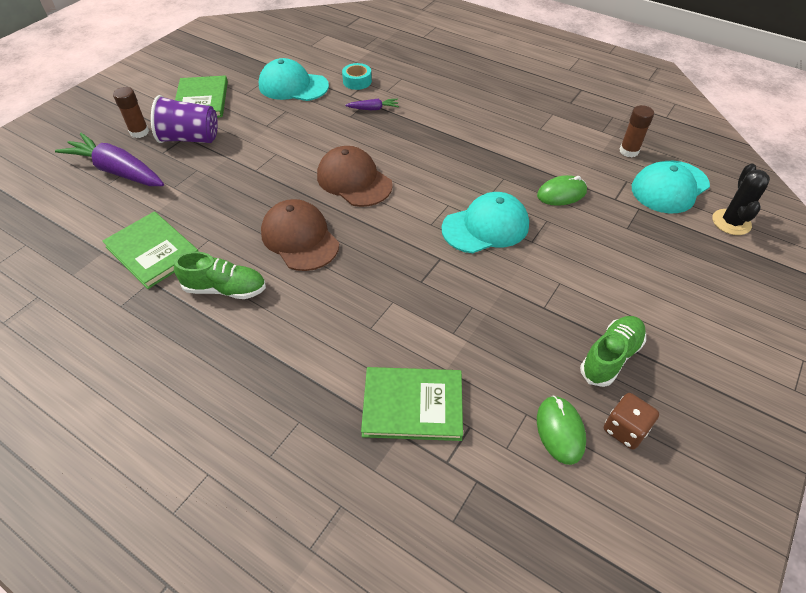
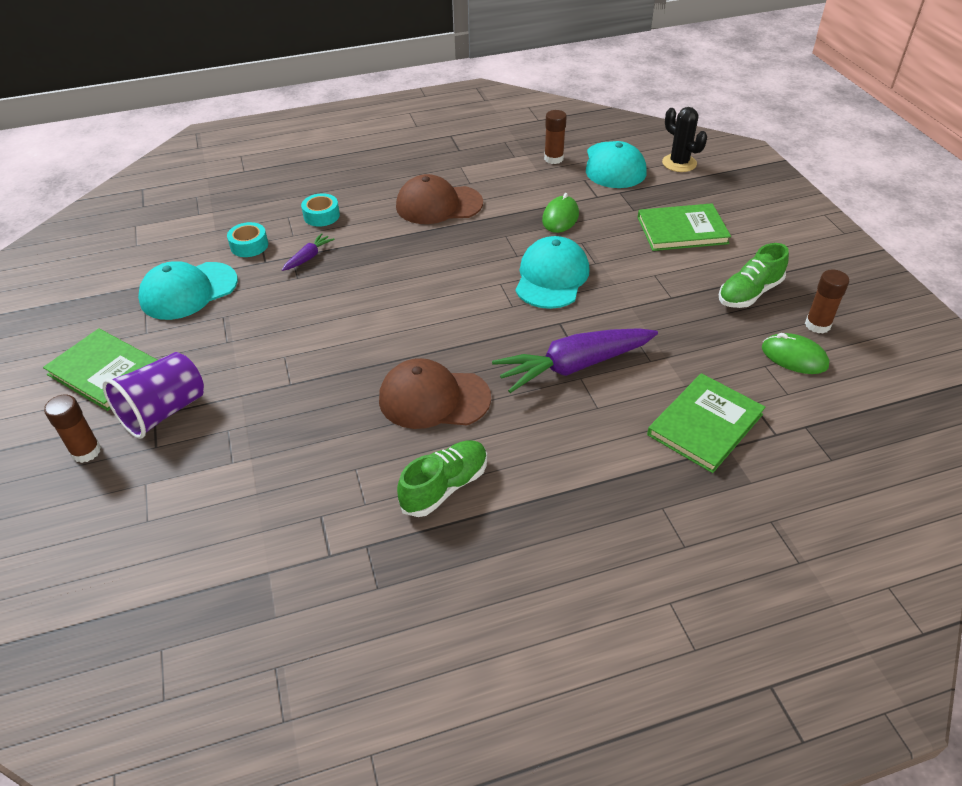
camera: 50 degrees left, 5 degrees down
purple carrot [55,133,164,186] -> purple carrot moved to [492,328,658,393]
green book [103,211,199,289] -> green book moved to [638,203,731,251]
brown cap [317,146,393,207] -> brown cap moved to [396,174,483,224]
green shoe [580,316,646,387] -> green shoe turned 120 degrees counterclockwise [719,243,789,308]
brown dice [604,393,659,449] -> brown glue stick [805,269,849,333]
none -> turquoise tape [301,193,340,227]

